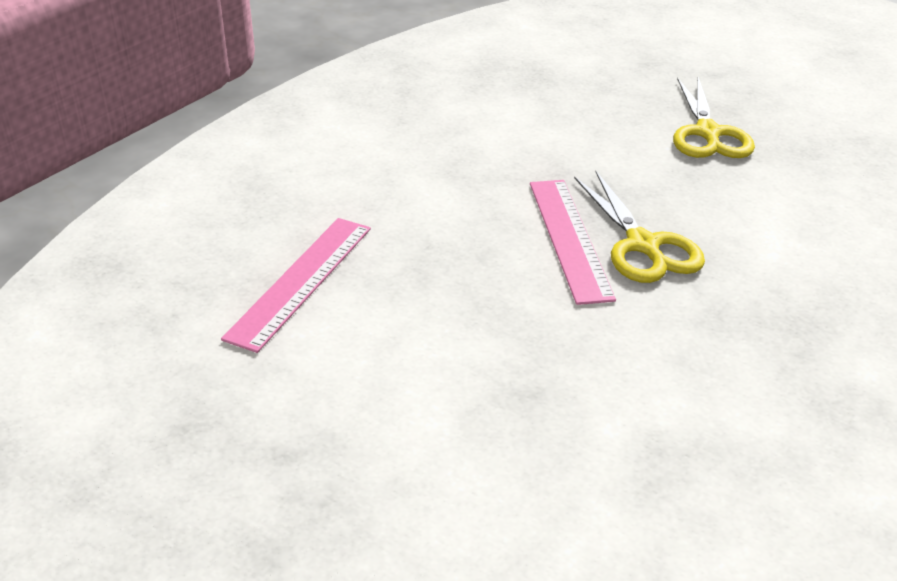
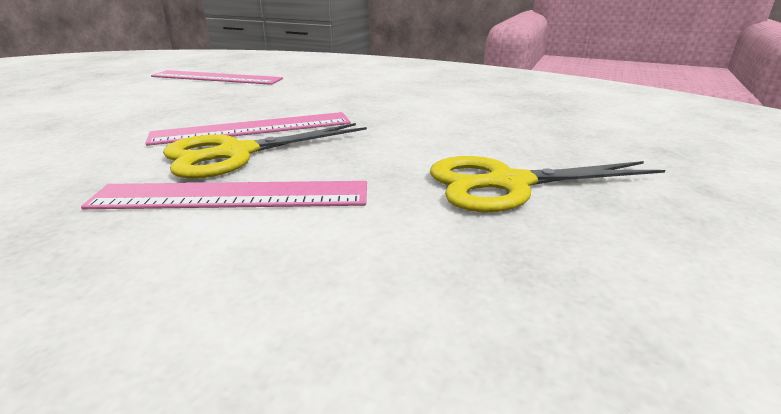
camera: 80 degrees right, 10 degrees down
none -> pink ruler [81,181,367,209]

